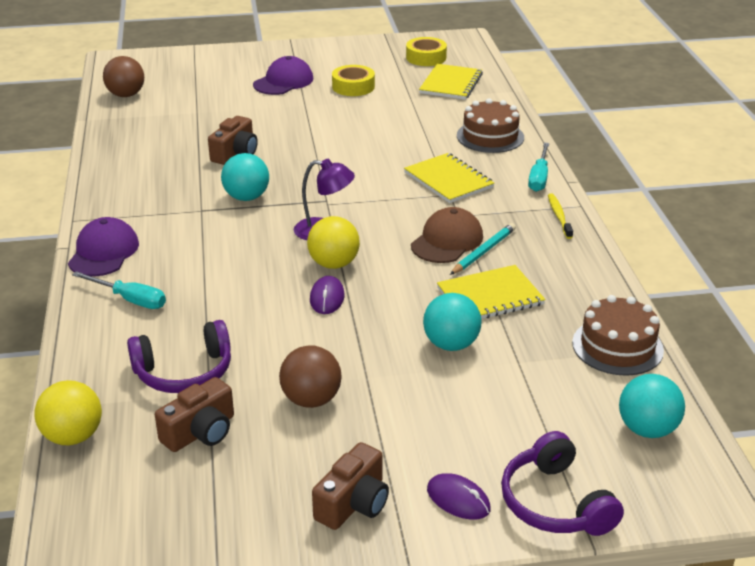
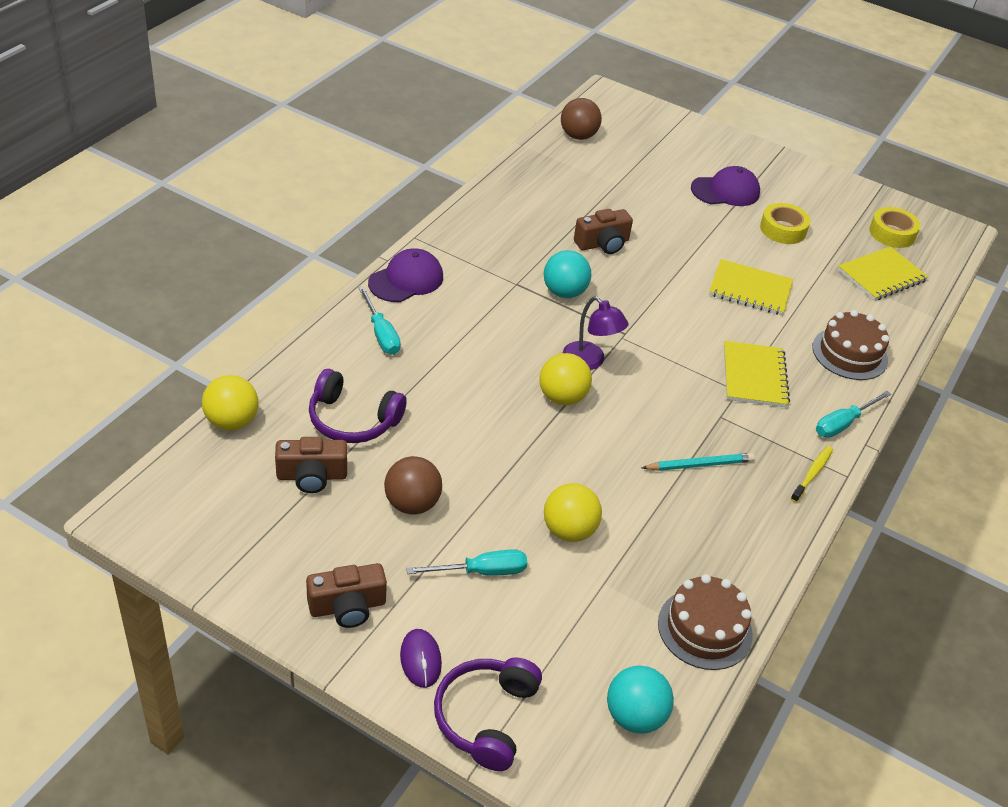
camera: 35 degrees right, 10 degrees up
purple mouse [310,276,345,314] -> none
brown cap [411,207,483,263] -> none
turquoise ball [423,293,482,351] -> yellow ball [544,483,602,542]
yellow notebook [437,265,546,319] -> yellow notebook moved to [709,259,793,316]
none -> turquoise screwdriver [406,549,527,576]

